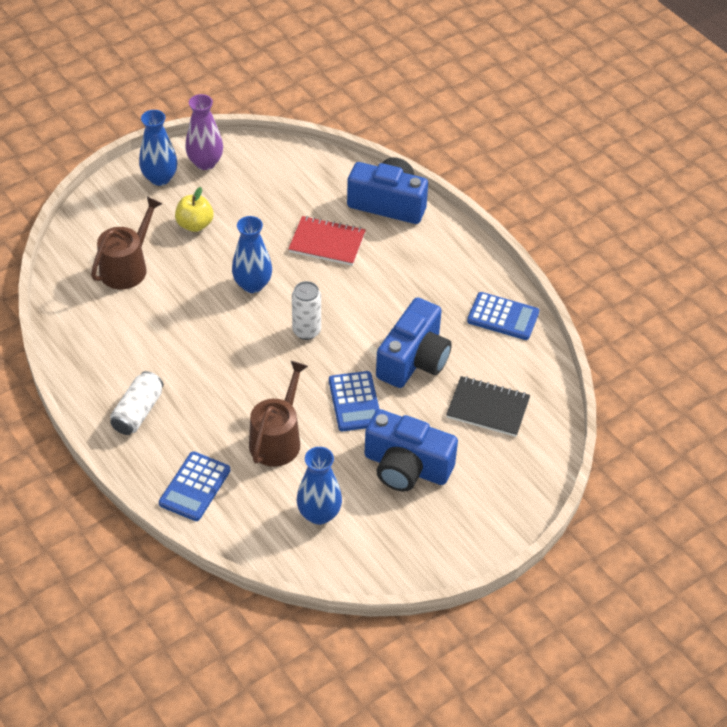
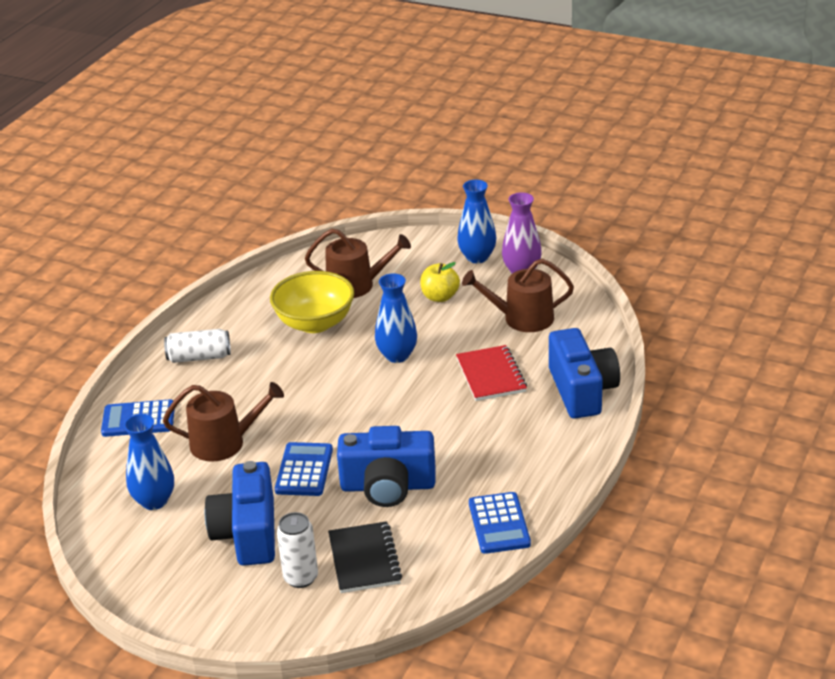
camera: 65 degrees right, 15 degrees down
white can [292,281,321,340] -> white can moved to [277,512,318,588]
blue calculator [329,371,379,431] -> blue calculator turned 135 degrees clockwise [275,442,333,496]
none -> yellow bowl [270,271,354,333]
none -> brown watering can [462,259,574,332]

